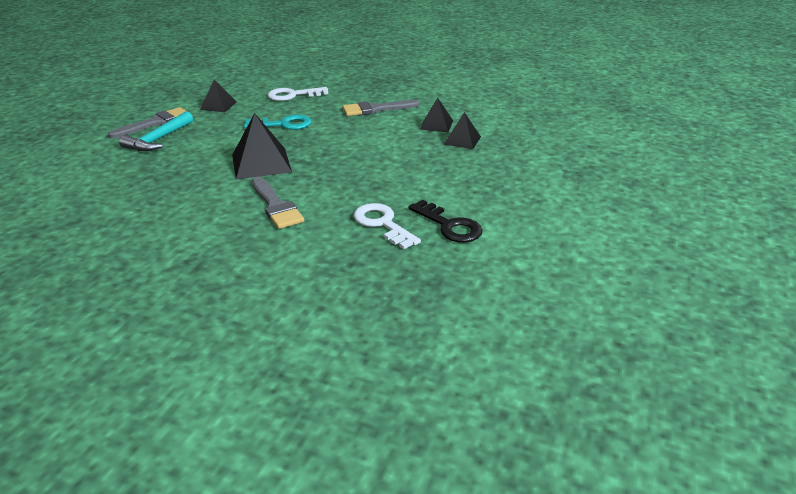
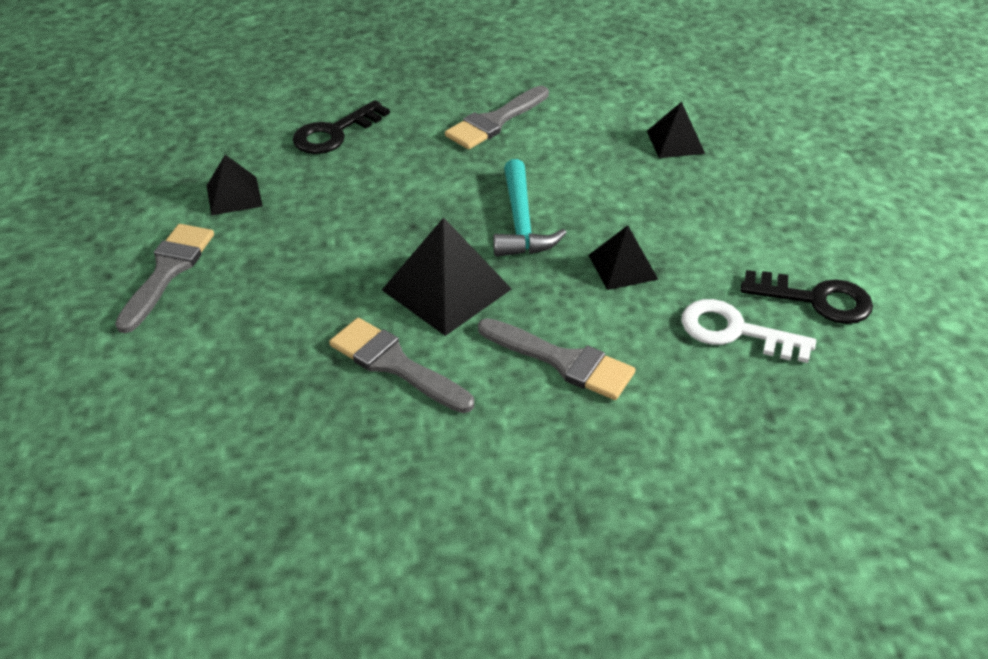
camera: 30 degrees left, 10 degrees up
turquoise hammer [119,111,193,151] -> turquoise hammer moved to [493,159,566,257]
turquoise key [244,114,312,130] -> none
white key [268,87,328,101] -> black key [293,100,390,154]
black pyramid [420,98,453,132] -> black pyramid moved to [588,225,659,290]
none -> grey brush [329,318,474,413]

